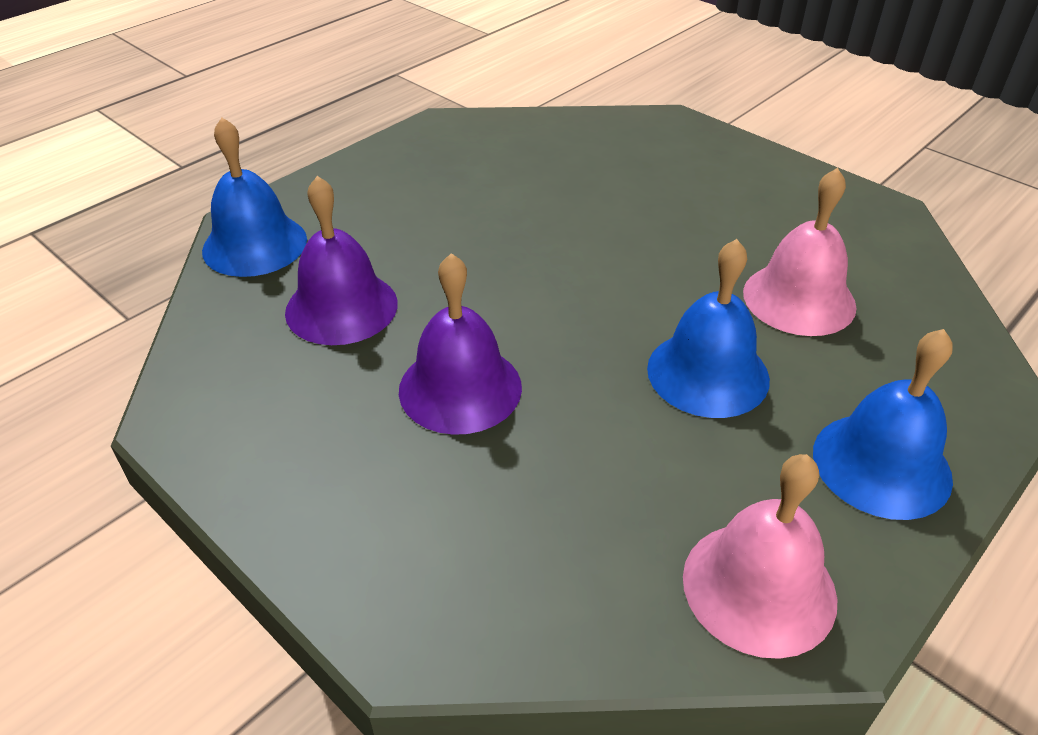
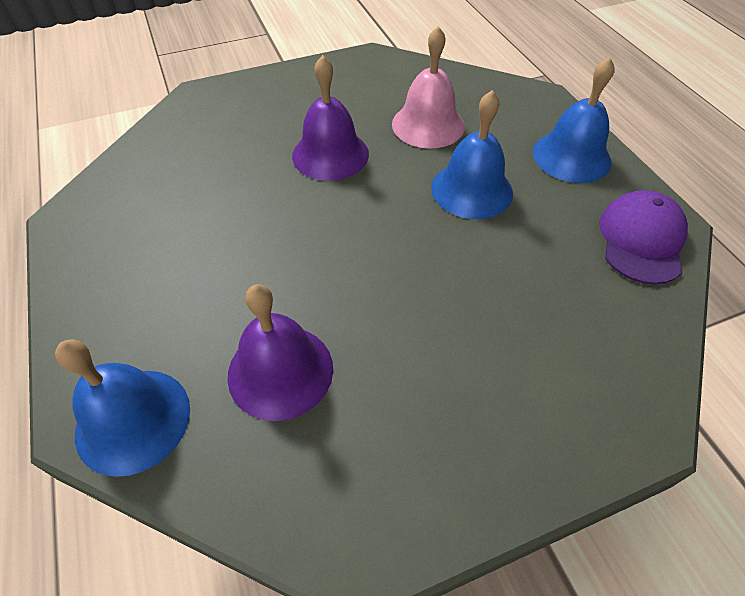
camera: 65 degrees left, 10 degrees up
purple bell [399,253,522,435] -> purple bell moved to [292,55,369,181]
pink bell [683,454,837,659] -> purple cap [599,190,688,285]

